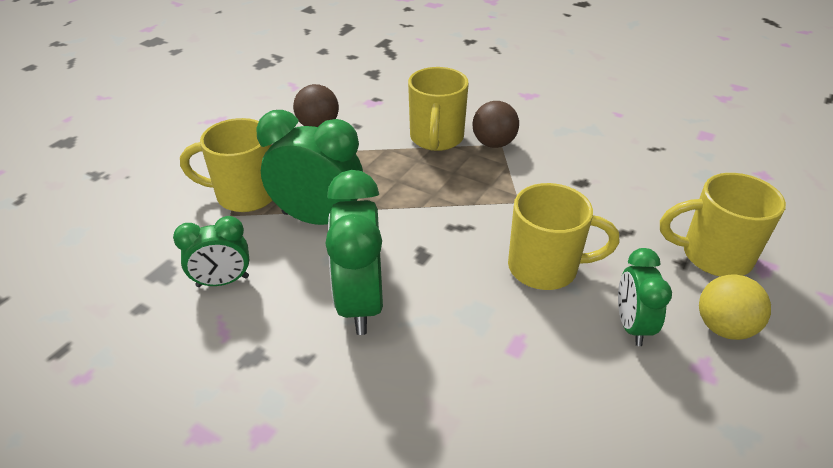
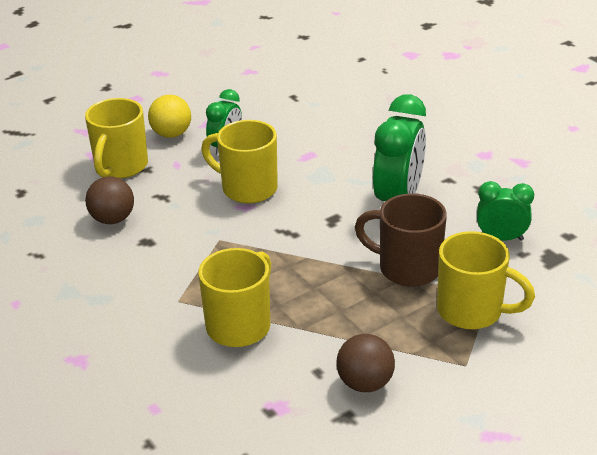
camera: 155 degrees left, 5 degrees down
green clock [256,110,363,225] -> brown mug [355,193,447,287]
brown ball [472,101,519,148] -> brown ball moved to [85,176,134,224]
yellow mug [660,173,786,277] -> yellow mug turned 75 degrees clockwise [85,98,148,179]

